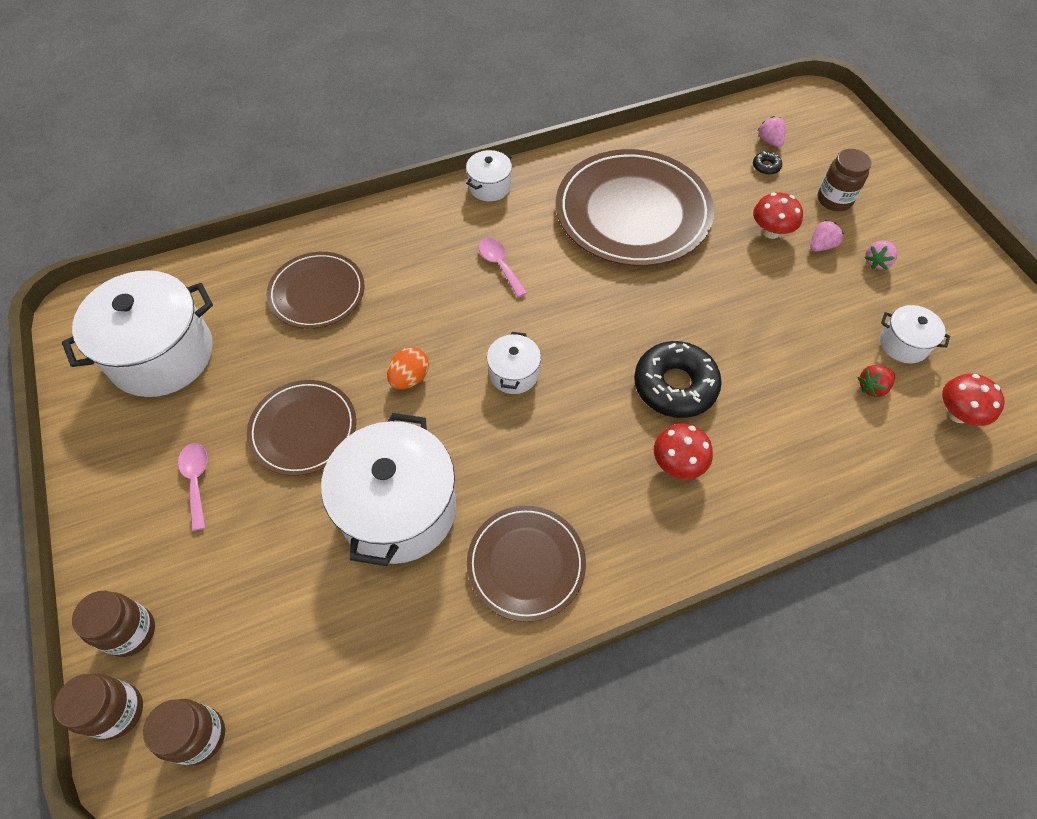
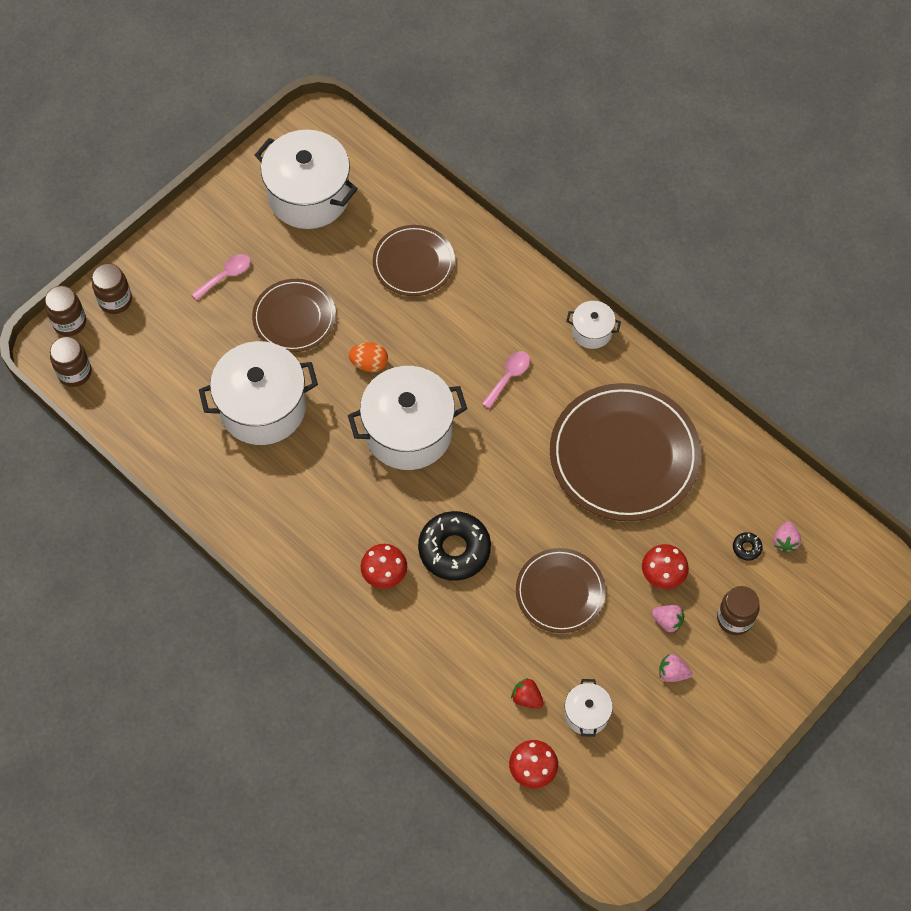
camera: 65 degrees right, 5 degrees up
brown plate [467,506,586,622] -> brown plate moved to [516,548,606,633]
white pot [487,332,541,394] -> white pot [348,366,467,470], size x2.11
pink strawberry [757,116,785,147] -> pink strawberry turned 150 degrees clockwise [773,522,801,552]

